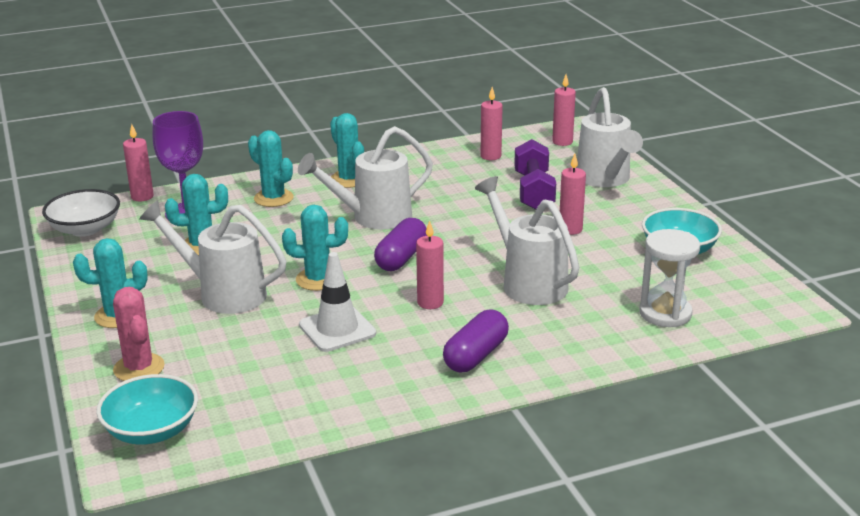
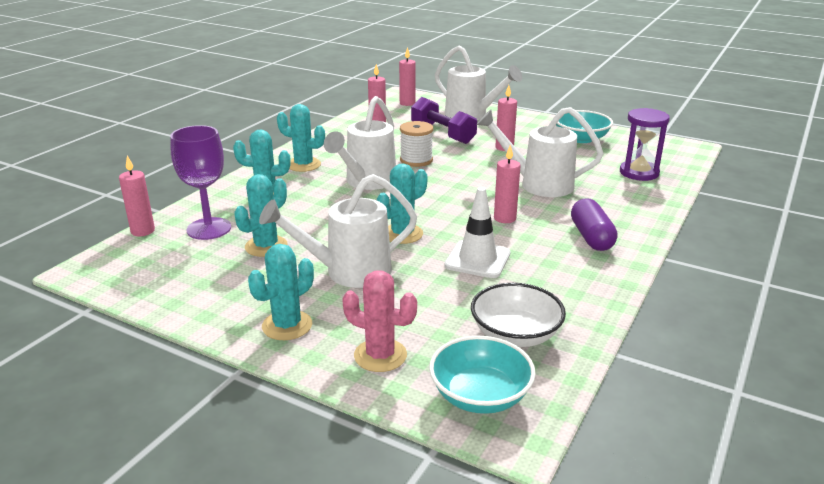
camera: 40 degrees left, 0 degrees up
white bowl [42,189,120,237] -> white bowl moved to [471,283,566,347]
purple capsule [374,218,427,271] -> none
white hourglass [639,229,700,327] -> purple hourglass [620,108,670,181]
none -> white spool [400,121,433,167]

